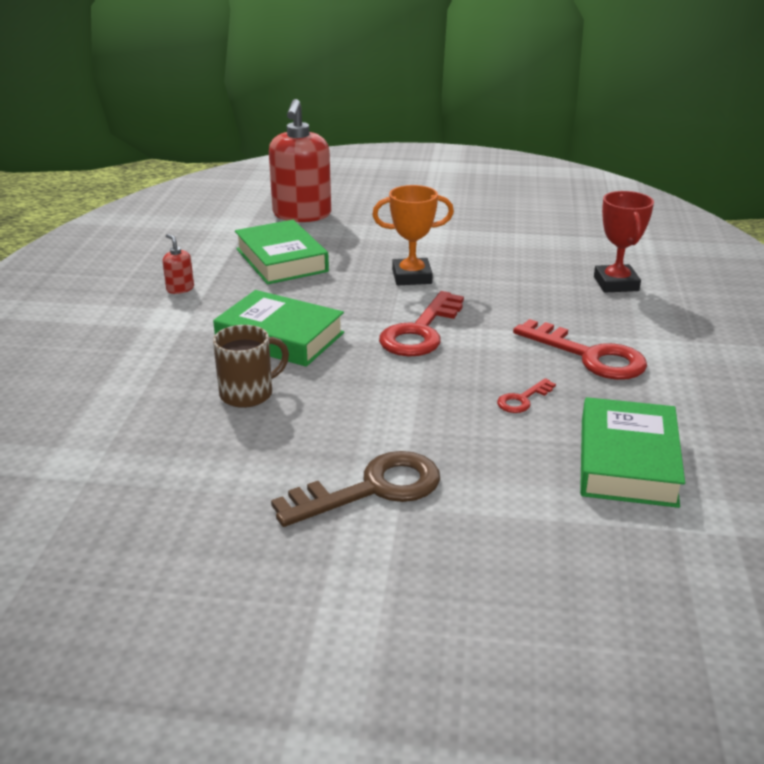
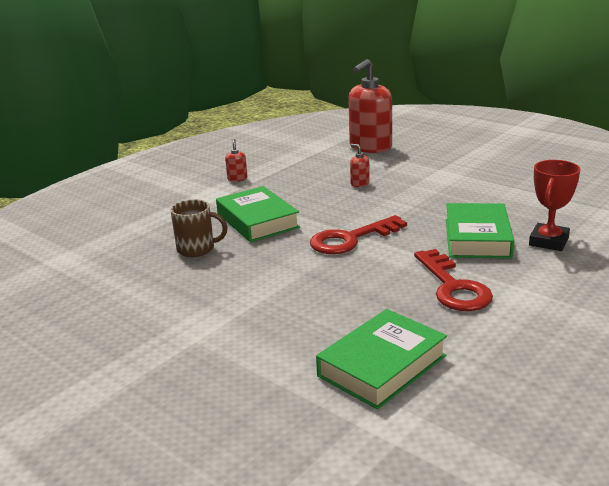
camera: 35 degrees right, 5 degrees down
green book [235,220,329,284] -> green book moved to [446,203,514,259]
brown key [271,451,440,527] -> none
orange trophy [372,185,454,285] -> none
red key [497,378,556,413] -> none
none -> red soap dispenser [350,144,370,187]

